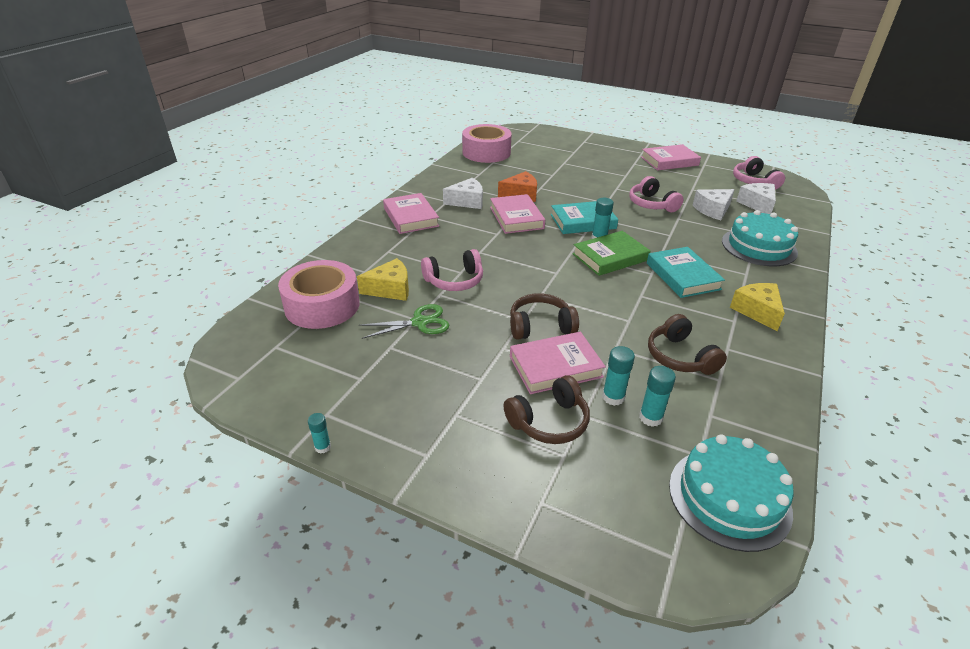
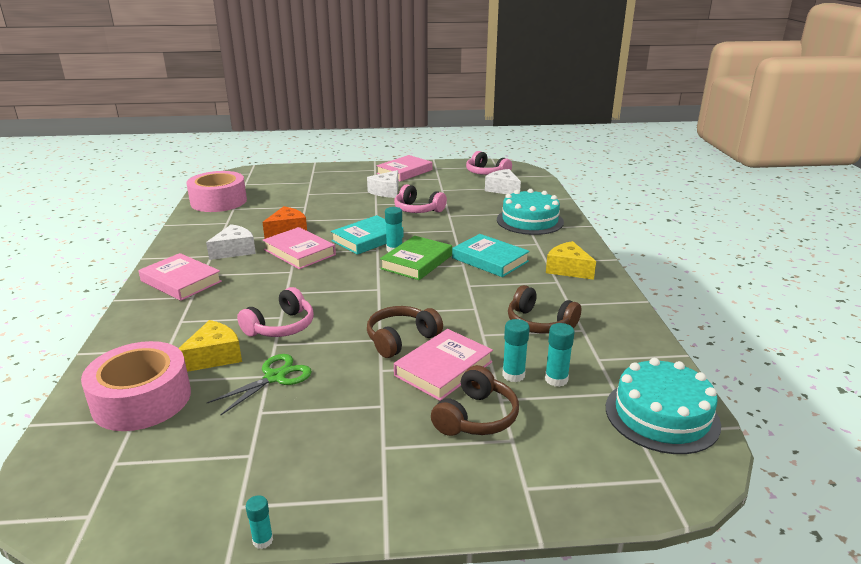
camera: 30 degrees left, 10 degrees down
white cheese [693,189,735,220] -> white cheese moved to [367,170,399,198]

